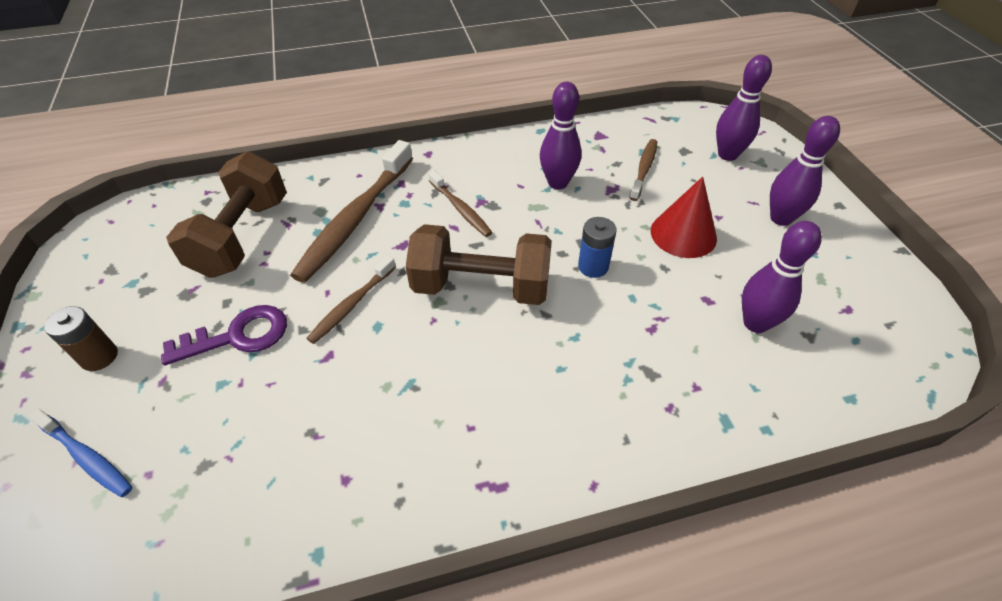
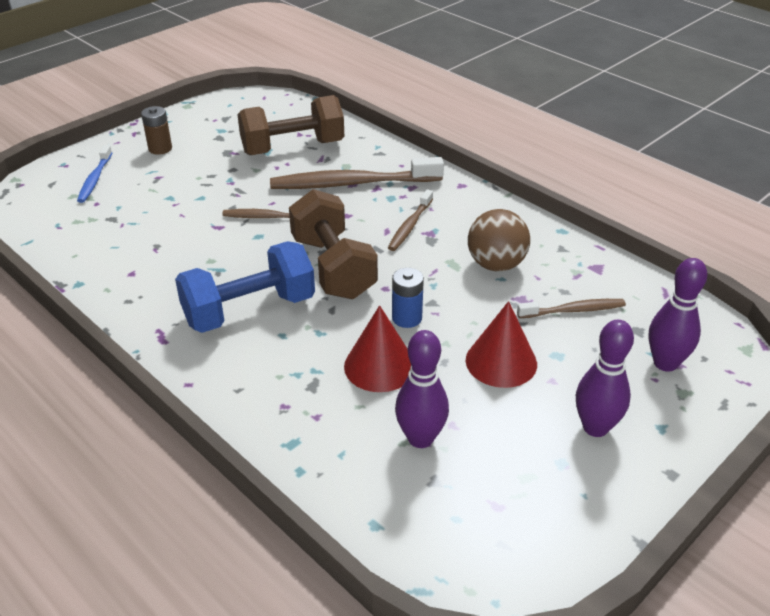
camera: 60 degrees right, 10 degrees down
purple key [161,305,287,366] -> none
purple bowling pin [540,82,582,189] -> brown ball [468,209,530,271]
none -> blue dumbbell [175,241,315,333]
none -> red cone [344,305,411,392]

